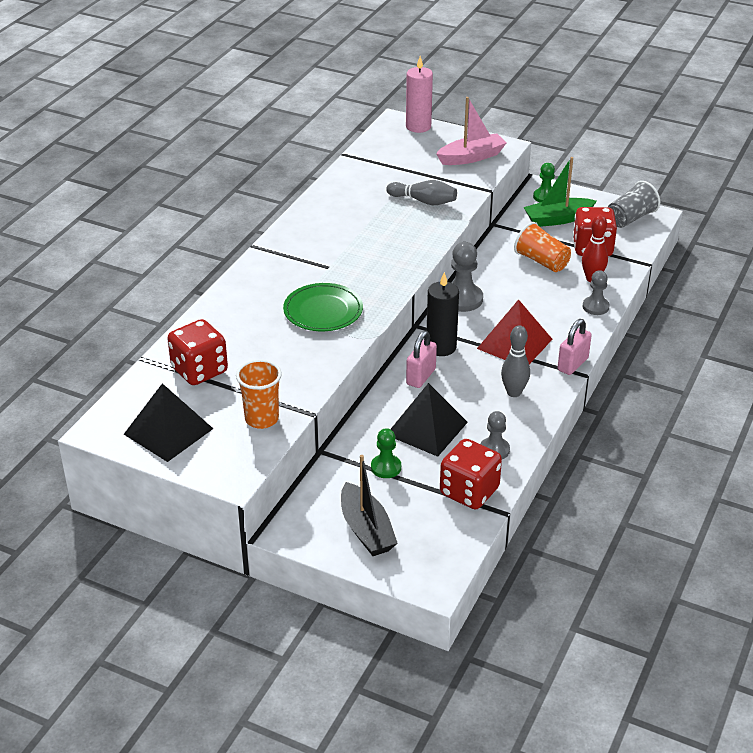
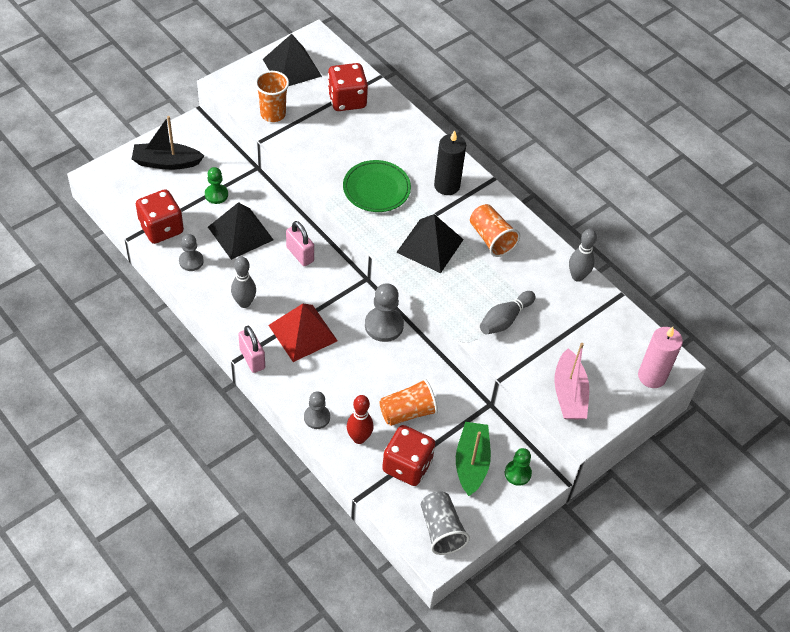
camera: 110 degrees right, 15 degrees up
black candle [427,272,459,356] -> black candle moved to [434,130,466,195]
none -> black pyramid [396,214,464,273]
none -> orange cup [470,204,520,257]
none -> grey bowling pin [569,229,597,282]

